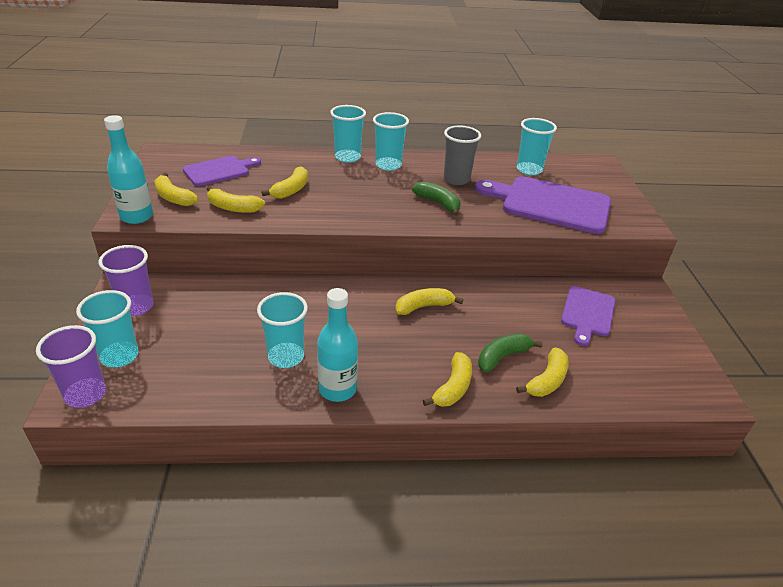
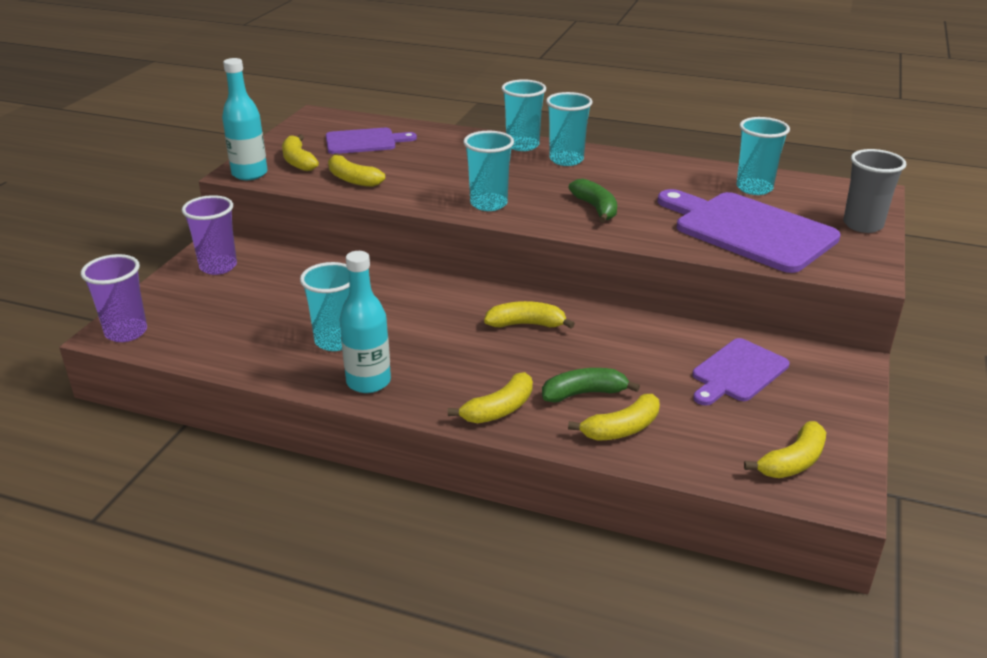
camera: 25 degrees right, 5 degrees down
turquoise cup [76,290,139,367] -> turquoise cup moved to [463,131,514,211]
yellow banana [262,166,308,199] -> yellow banana moved to [744,421,826,478]
grey cup [443,126,481,185] -> grey cup moved to [843,149,907,233]

